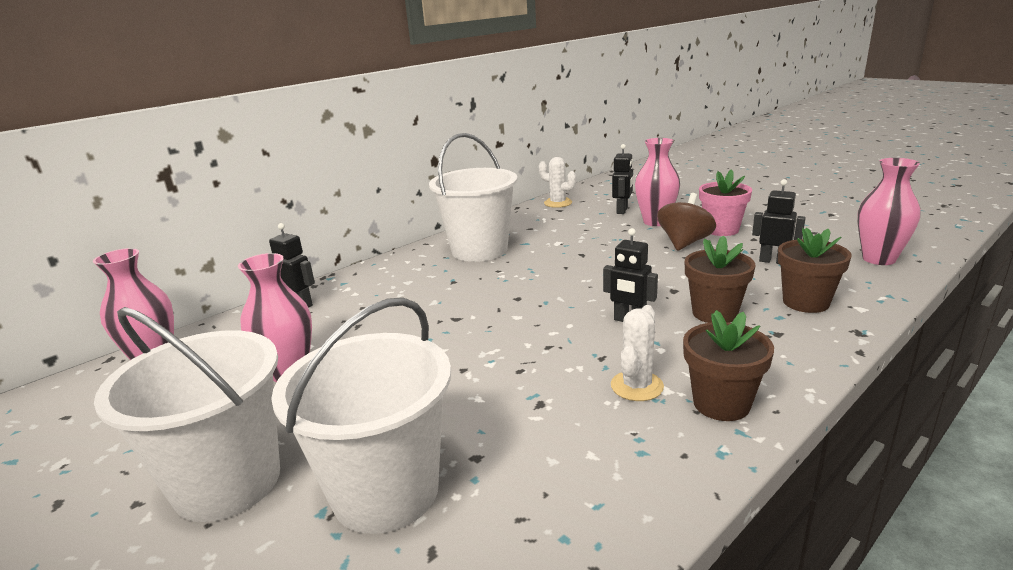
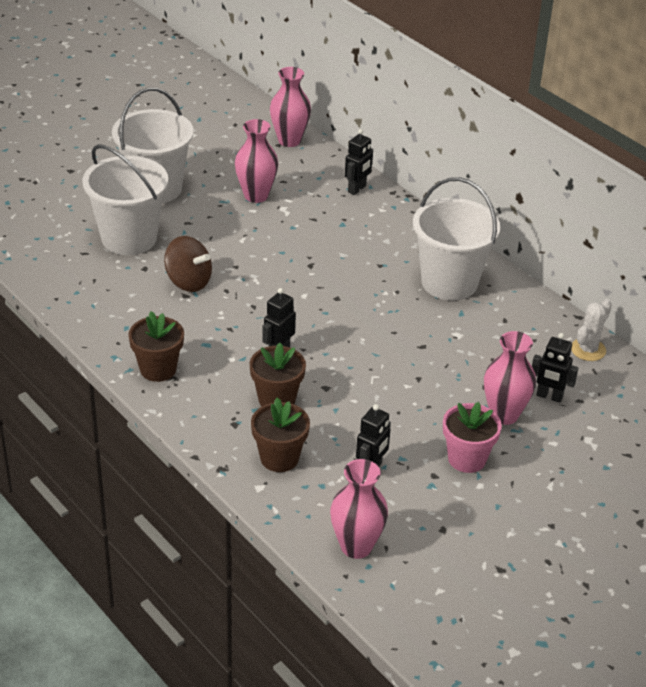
camera: 90 degrees right, 15 degrees up
white cactus [611,305,664,401] -> none
brown spinning top [657,193,716,251] -> brown spinning top moved to [164,236,212,292]

